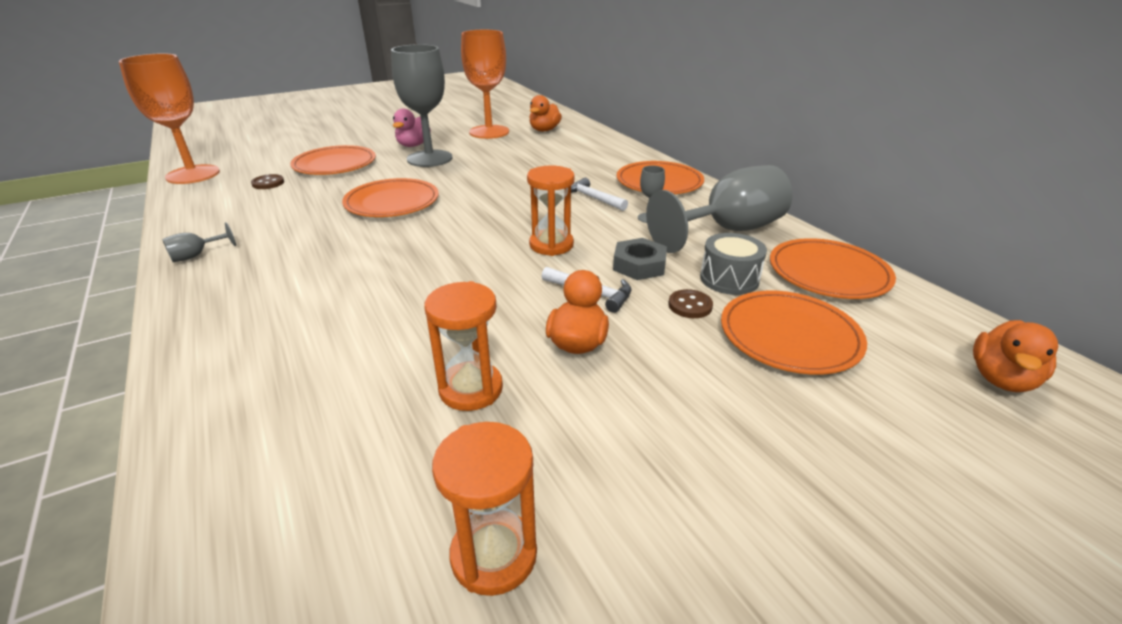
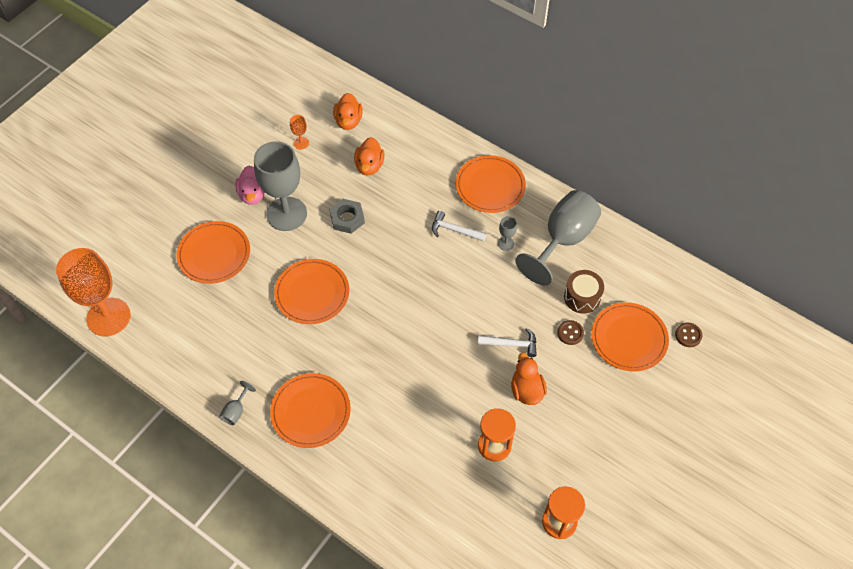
camera: 25 degrees left, 25 degrees up
brown button [251,174,284,189] -> brown button moved to [675,323,702,347]
orange goblet [461,30,509,139] -> orange goblet [290,115,309,150], size x0.40
orange hourglass [527,165,575,256] -> none
grey nut [613,238,667,280] -> grey nut moved to [330,199,365,234]
grey drum [700,233,767,295] -> brown drum [564,270,604,314]
orange plate [770,238,896,299] -> orange plate moved to [270,373,351,448]
orange duck [973,320,1058,392] -> orange duck moved to [354,137,385,175]

